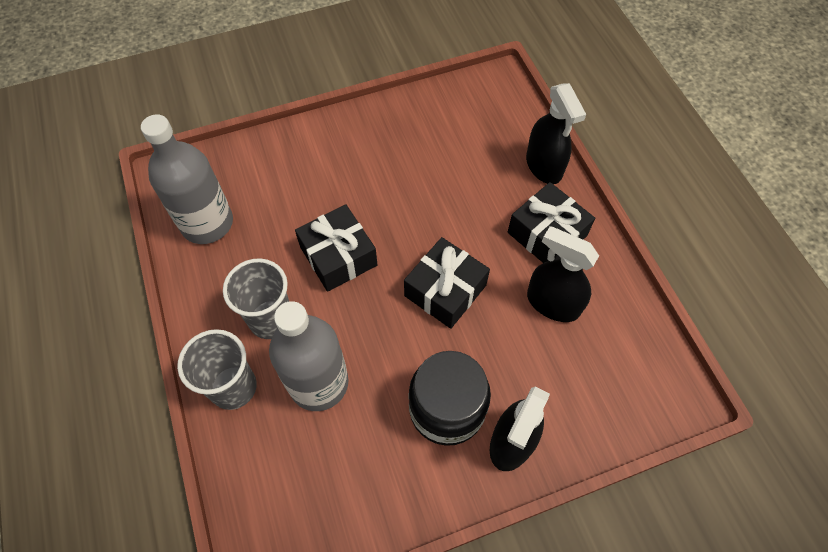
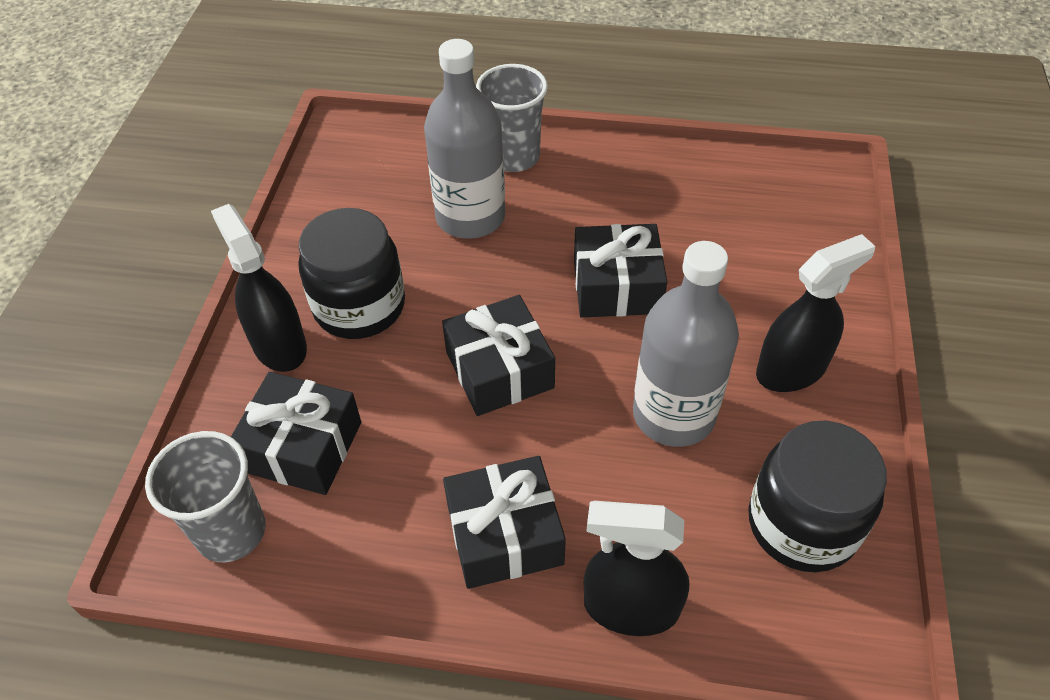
camera: 120 degrees right, 10 degrees down
grey bottle [141,114,233,244] -> grey bottle moved to [633,241,739,447]
grey cup [223,259,289,339] -> grey cup moved to [145,431,266,562]
black spray bottle [527,226,599,322] -> black spray bottle moved to [756,234,875,392]
none -> black gift [231,372,361,495]
none -> black jar [748,421,887,572]

